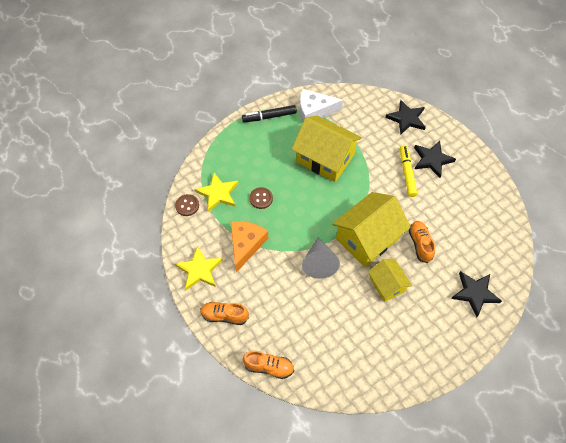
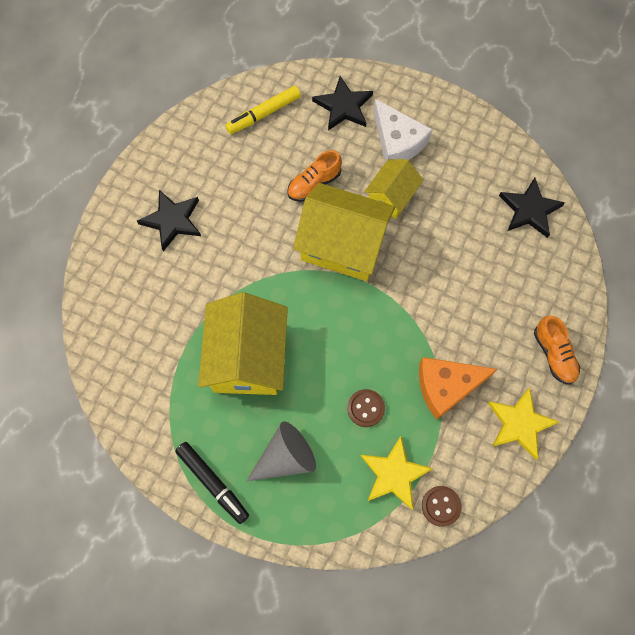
camera: 120 degrees left, 10 degrees up
orange shoe [243,351,294,379] -> none
white cheese [300,89,343,121] -> white cheese moved to [373,99,432,163]
grey cone [302,237,340,279] -> grey cone moved to [247,421,316,481]
black star [385,100,426,135] -> black star moved to [499,178,565,238]
yellow marker [400,145,417,197] -> yellow marker moved to [225,86,301,134]

